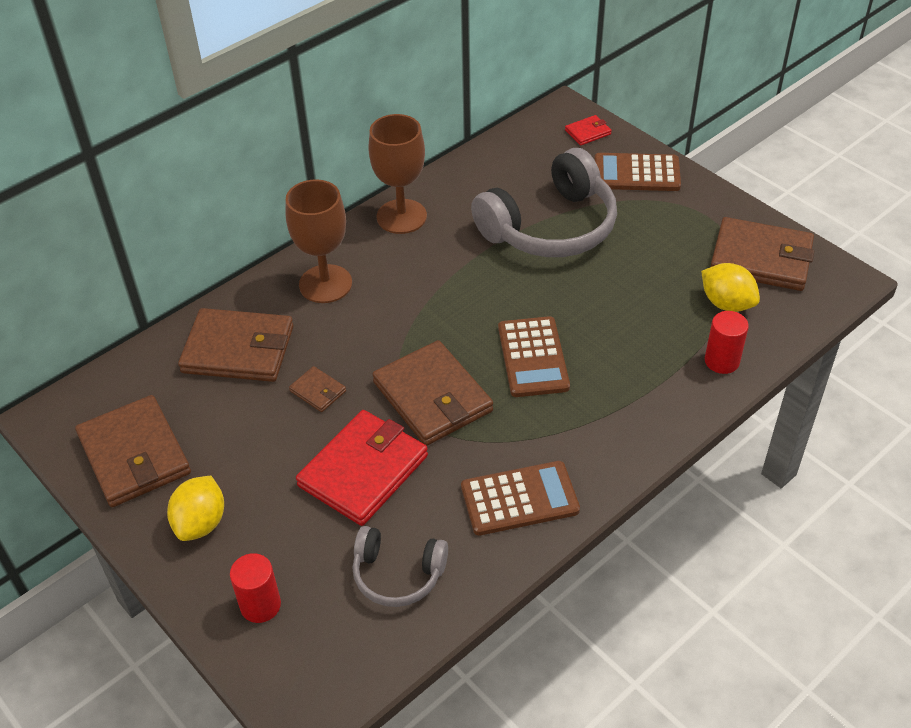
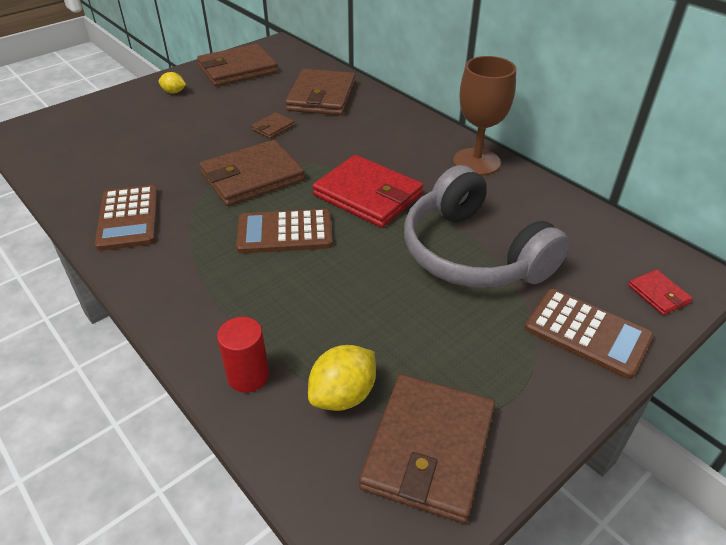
camera: 90 degrees right, 5 degrees down
yellow lemon [167,476,224,541] -> yellow lemon [159,72,186,93], size x0.60
red cylinder [230,553,281,623] -> none
brown goblet [285,179,352,303] -> none
red wallet [296,410,428,526] -> red wallet moved to [312,155,423,228]
grey headphones [352,526,448,607] -> none
brown calculator [594,153,681,191] -> brown calculator turned 120 degrees clockwise [525,289,654,379]

